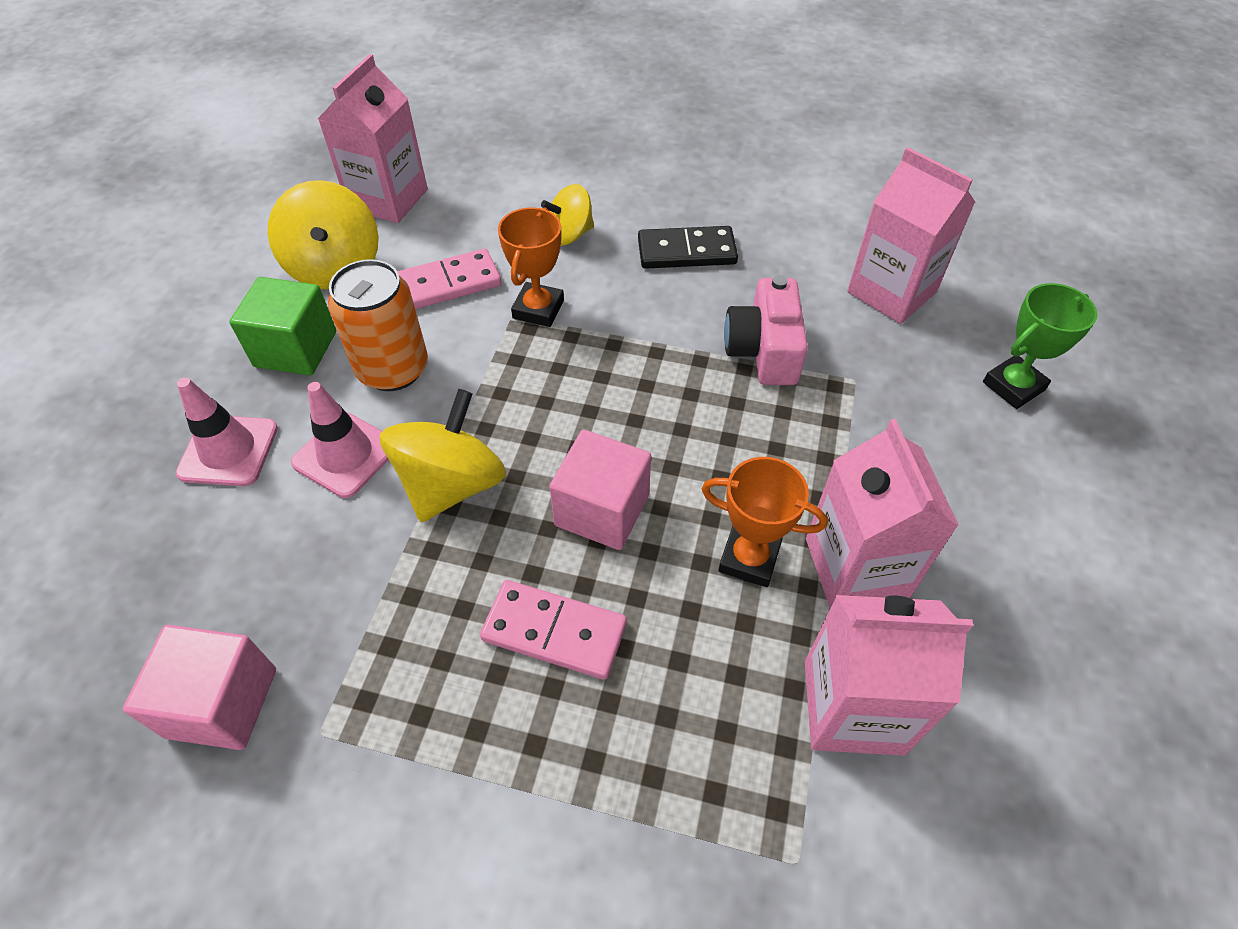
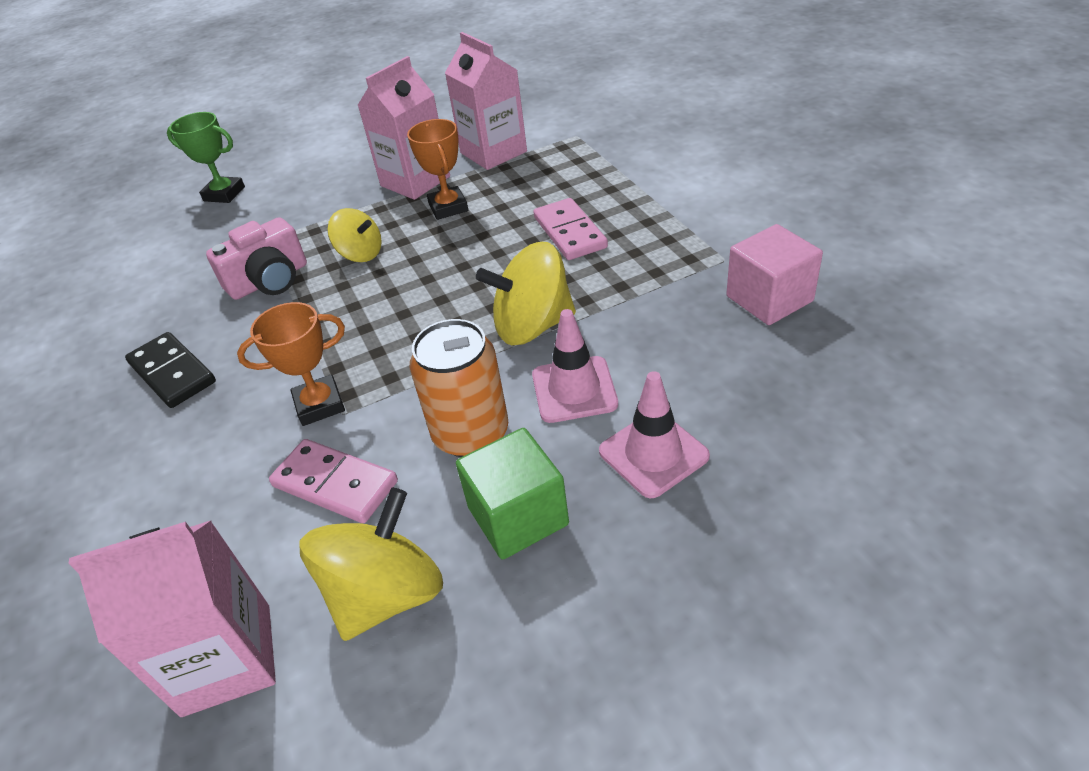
camera: 125 degrees left, 10 degrees down
yellow spinning top [541,184,594,246] -> yellow spinning top moved to [328,208,382,262]
pink cube [549,430,651,550] -> none
pink carton [847,147,975,324] -> none

